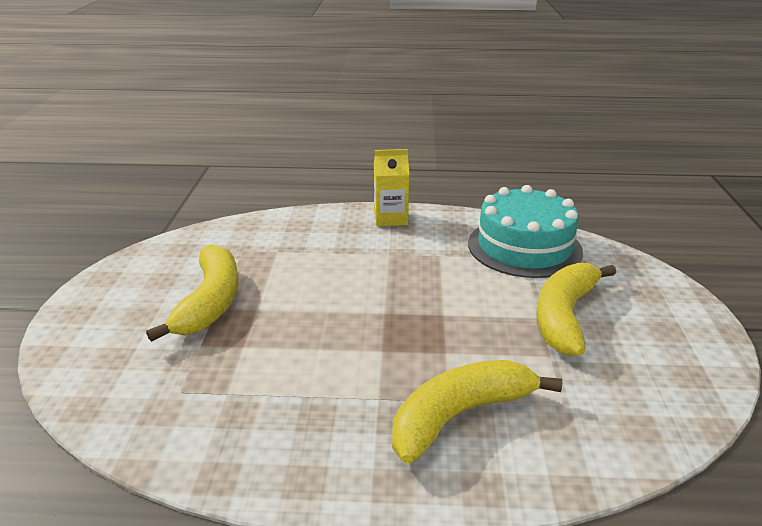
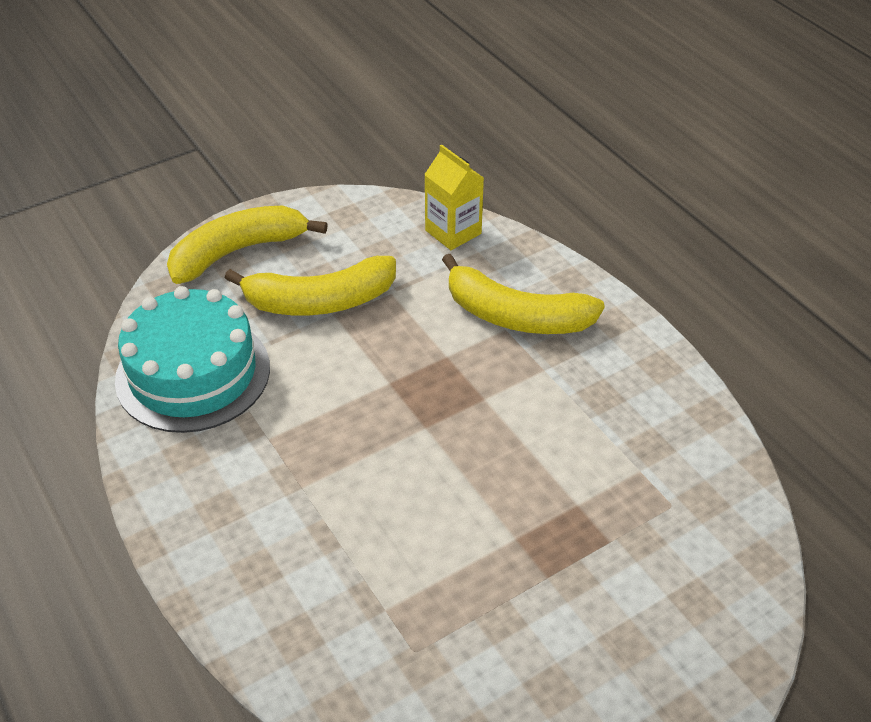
camera: 125 degrees left, 15 degrees up
yellow banana [146,244,239,342] -> yellow banana moved to [167,206,328,284]
yellow carton [374,149,409,226] -> yellow carton moved to [424,144,484,250]

